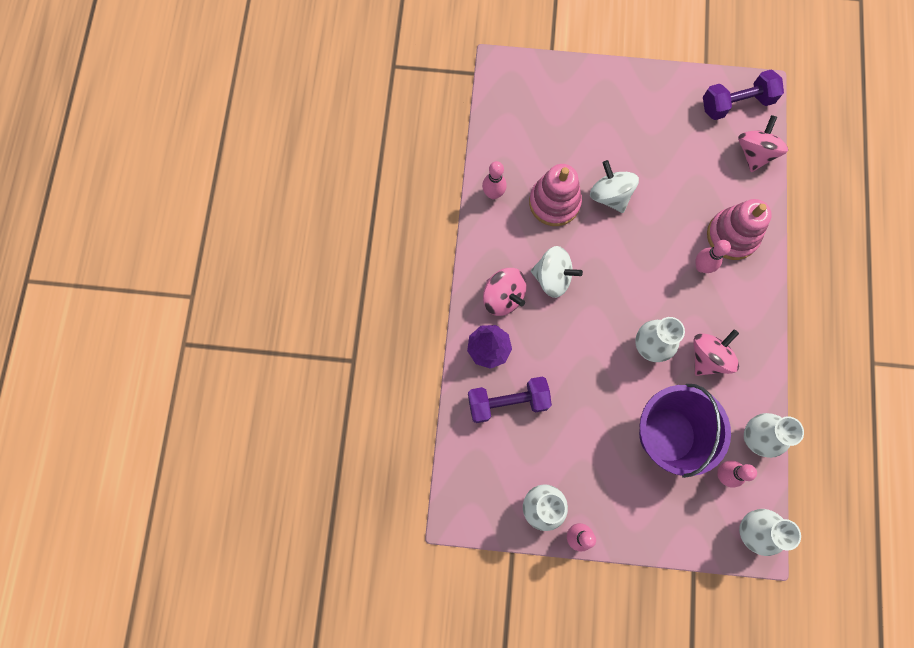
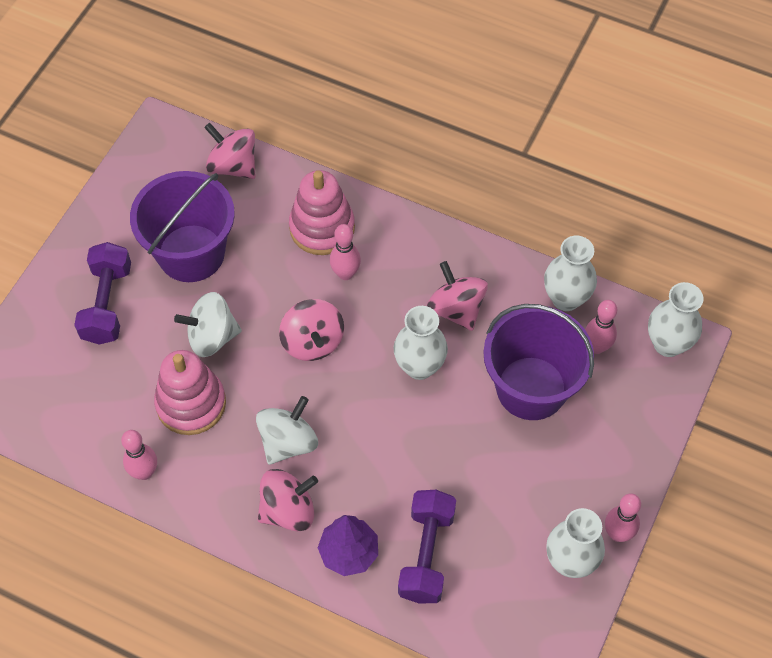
camera: 70 degrees left, 15 degrees down
purple dumbbell [703,70,784,120] -> purple dumbbell moved to [74,242,131,345]
none -> purple bucket [130,171,235,282]
none -> pink spinning top [279,299,344,361]

